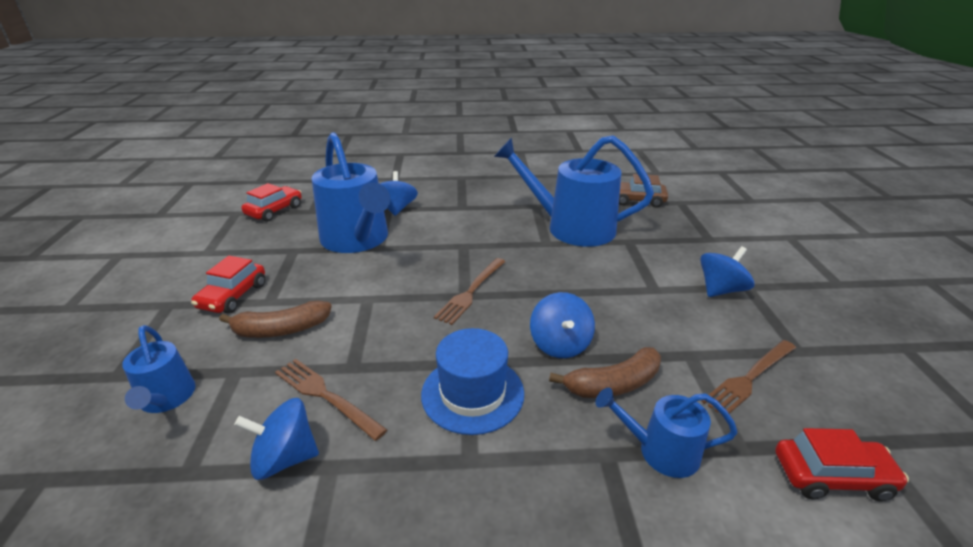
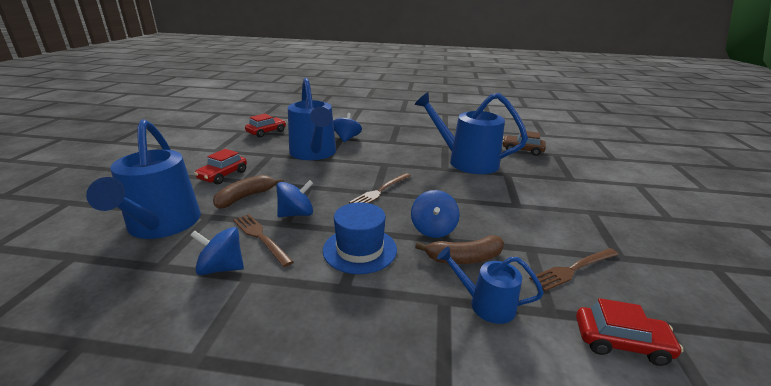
camera: 10 degrees right, 5 degrees down
blue watering can [122,325,196,413] -> blue watering can [86,119,201,239], size x1.96
brown banana [219,300,332,338] -> brown banana turned 135 degrees clockwise [213,175,284,209]
blue spinning top [700,246,754,297] -> blue spinning top moved to [277,180,313,217]

